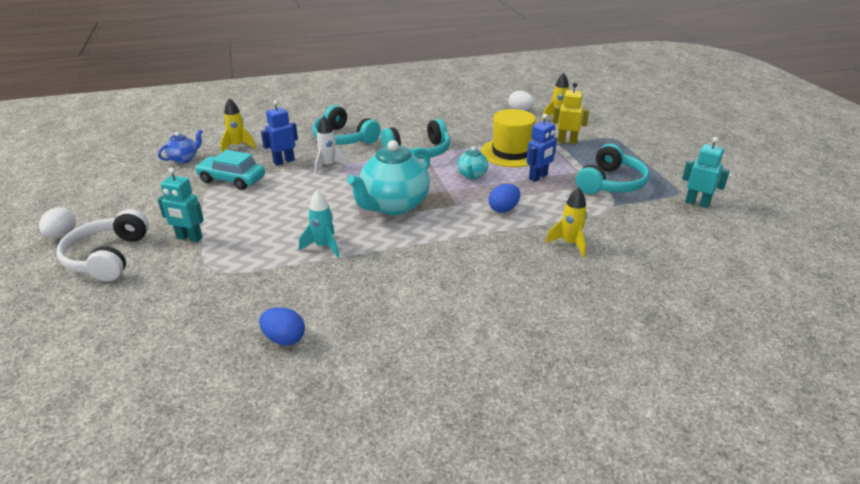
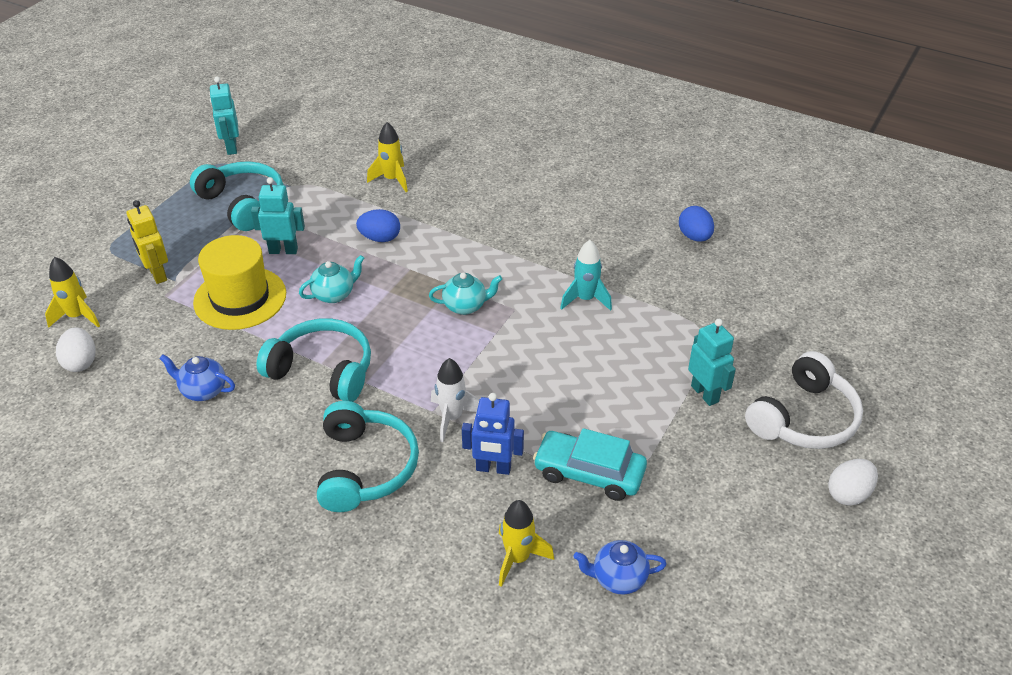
camera: 135 degrees left, 10 degrees up
turquoise car [195,150,265,190] -> turquoise car turned 135 degrees clockwise [533,428,647,501]
turquoise teapot [347,140,430,215] -> turquoise teapot [429,272,502,315], size x0.48
blue robot [527,114,557,182] -> turquoise robot [251,177,305,254]
turquoise headphones [576,144,649,194] -> turquoise headphones turned 60 degrees clockwise [190,161,284,231]
none -> blue teapot [159,355,235,401]

